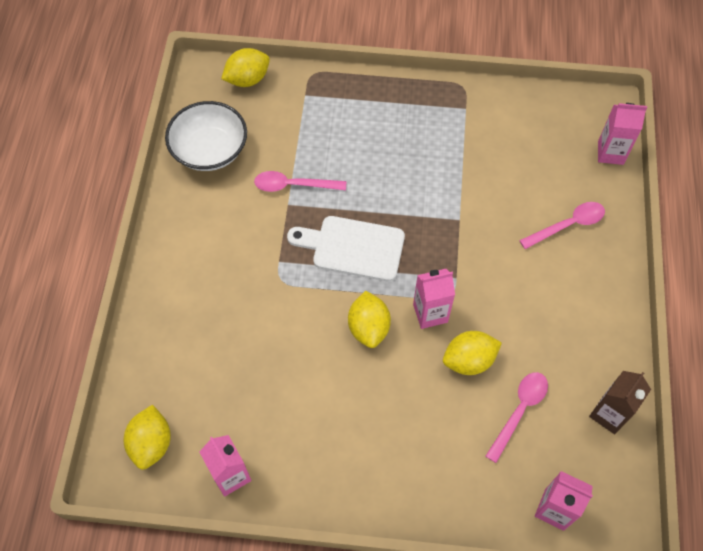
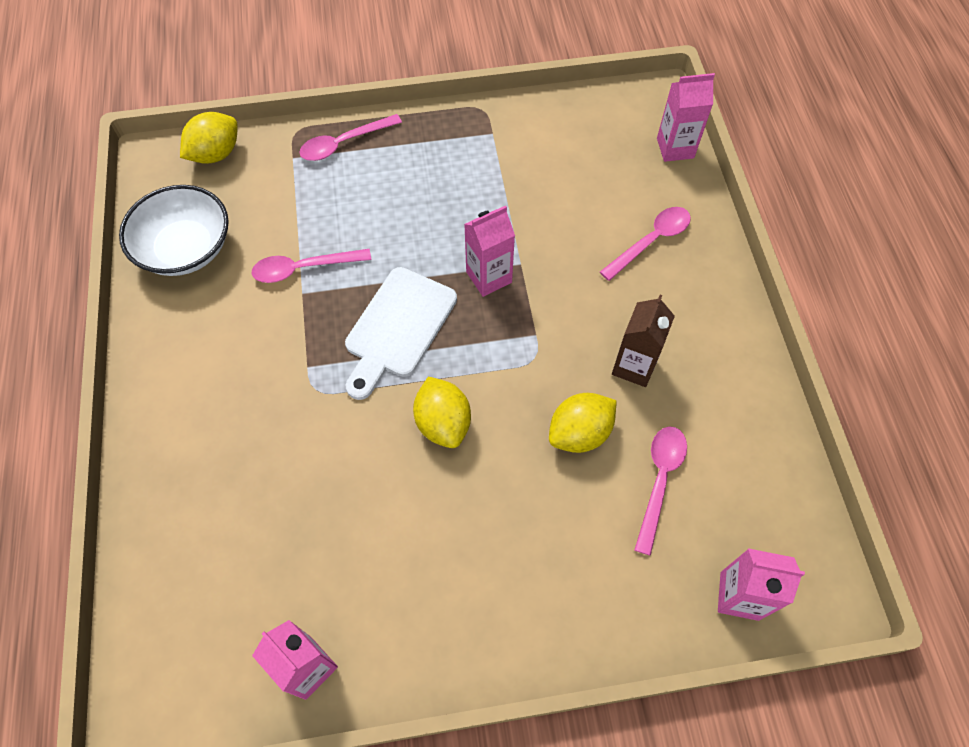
camera: 15 degrees left, 0 degrees up
yellow lemon [123,405,171,470] -> none
white cutting board [287,216,405,281] -> white cutting board turned 60 degrees counterclockwise [345,267,457,400]
pink carton [413,269,455,329] -> pink carton moved to [464,206,515,297]
brown carton [589,371,651,434] -> brown carton moved to [612,295,675,387]
none -> pink spoon [299,114,402,161]

